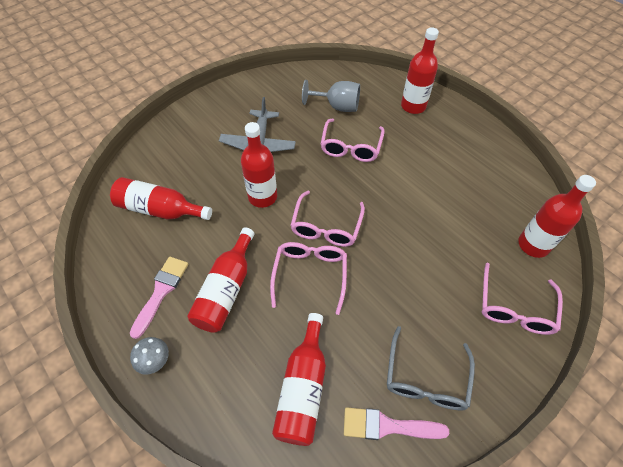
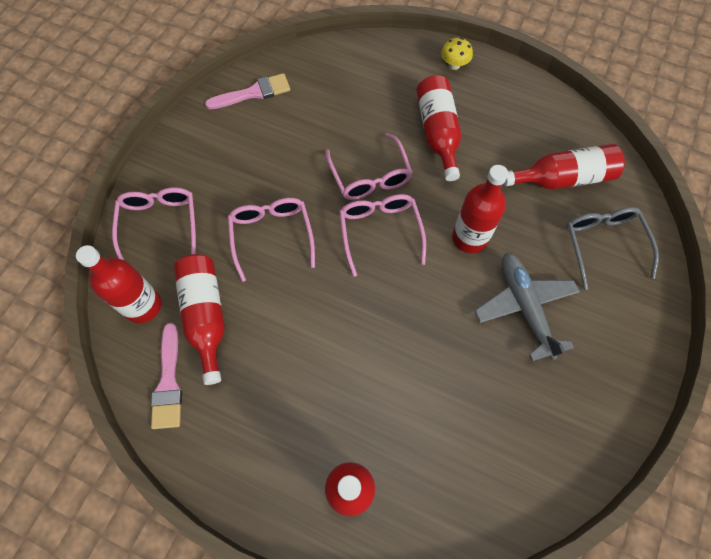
camera: 155 degrees right, 10 degrees up
pink brush [130,257,188,339] -> pink brush moved to [151,323,182,429]
grey mushroom [130,337,169,375] -> yellow mushroom [441,38,473,70]
red bottle [272,313,326,446] -> red bottle moved to [174,254,225,385]
grey goblet [302,80,360,112] -> none
pink glasses [321,119,385,162] -> pink glasses moved to [228,198,315,282]
grey glasses [387,326,475,410] -> grey glasses moved to [566,207,659,290]

